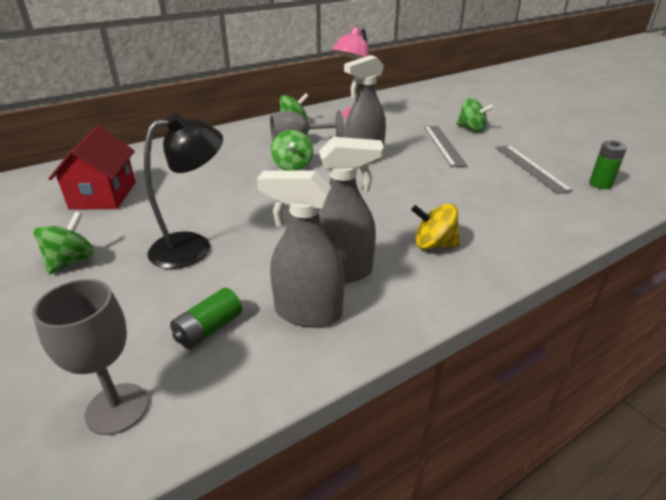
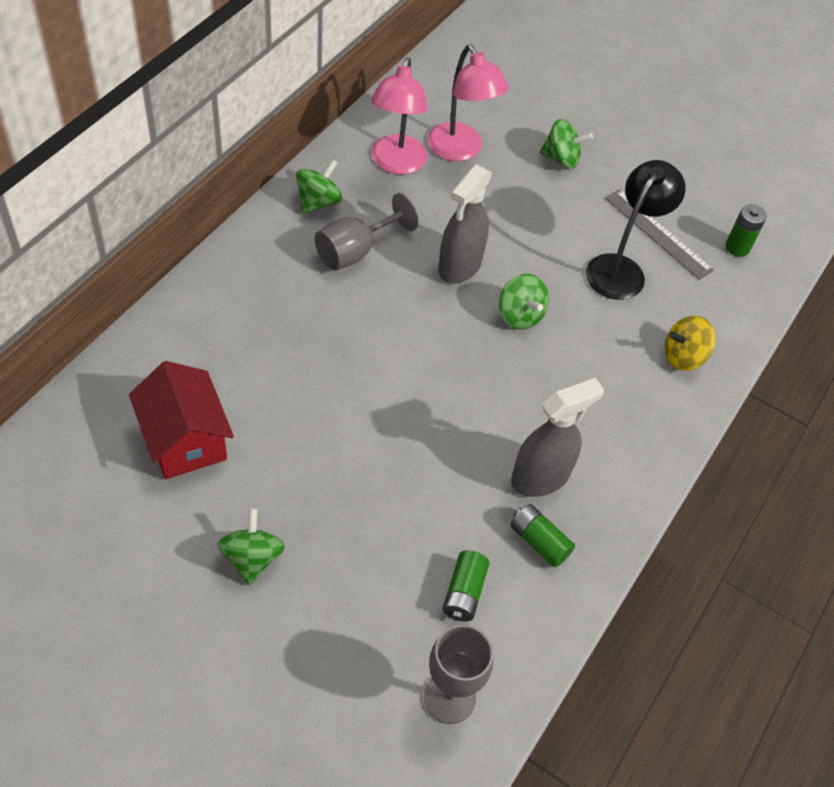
camera: 30 degrees left, 20 degrees up
black lamp [144,113,223,269] -> black lamp moved to [586,160,686,300]
grey spray bottle [257,170,345,327] -> green battery [510,504,575,567]
green spinning top [271,130,313,171] -> green spinning top moved to [499,274,549,330]
yellow spinning top [411,203,460,249] -> yellow spinning top moved to [665,316,716,371]
grey ruler [424,126,468,167] -> none
none -> pink lamp [427,45,509,161]

